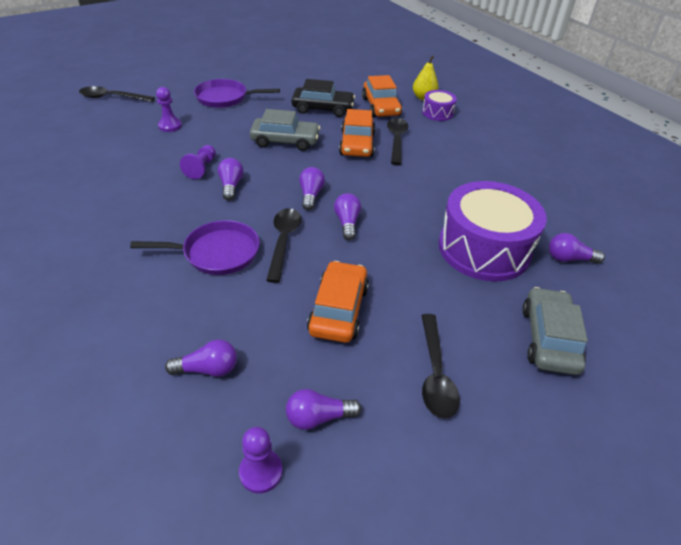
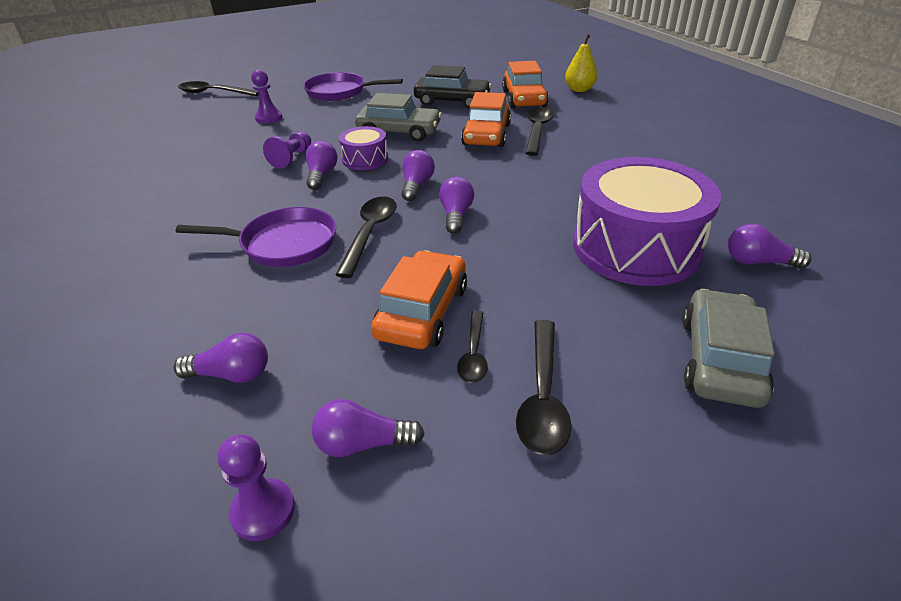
camera: 10 degrees right, 5 degrees down
purple drum [422,90,457,121] -> purple drum moved to [339,126,388,170]
none -> black spoon [457,311,488,383]

